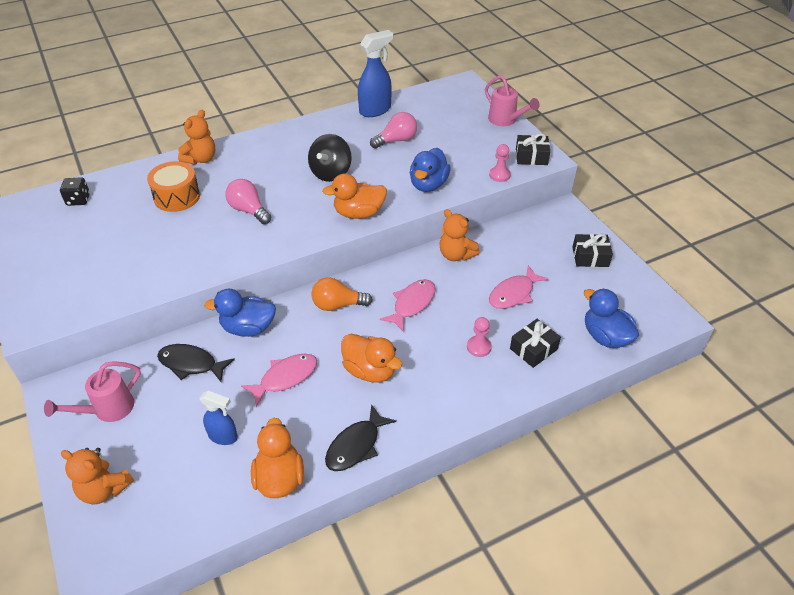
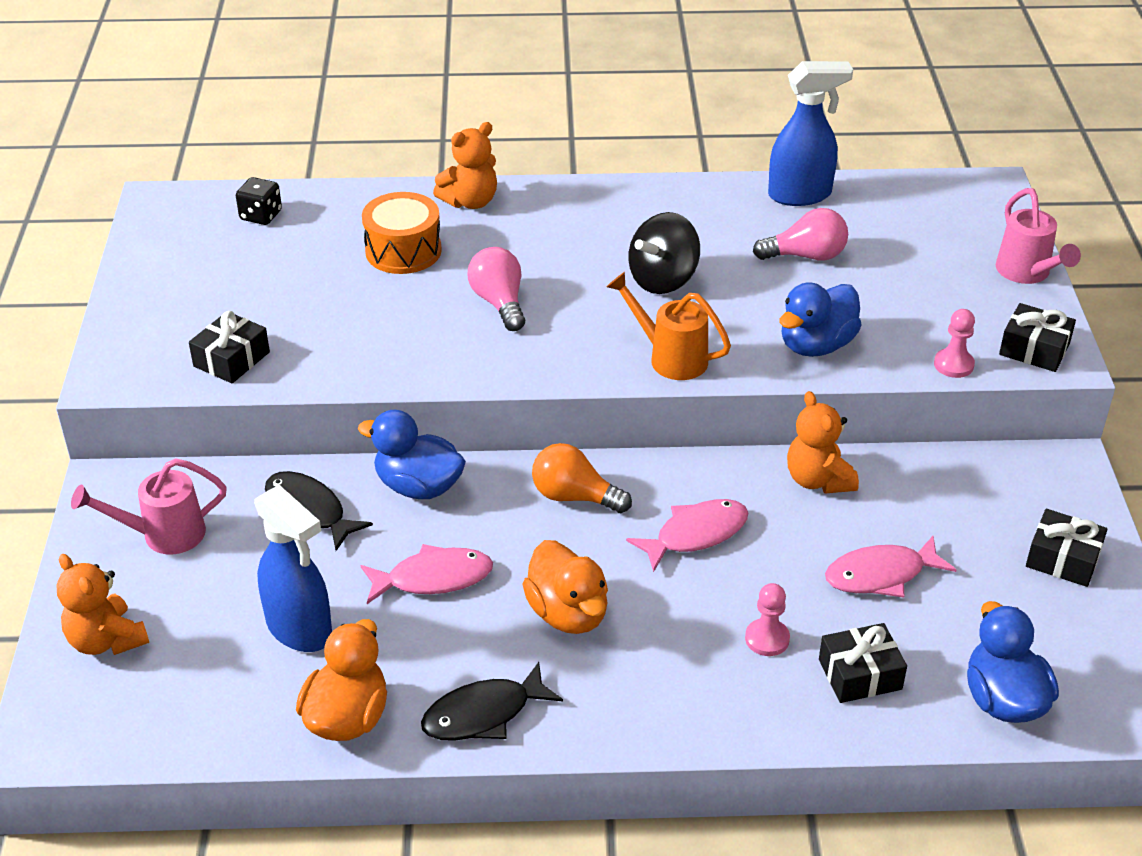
camera: 25 degrees right, 5 degrees down
blue spray bottle [199,391,238,445] -> blue spray bottle [254,485,332,652], size x1.61
orange duck [322,173,387,219] -> orange watering can [607,272,731,380]
none -> black gift [189,311,270,383]

